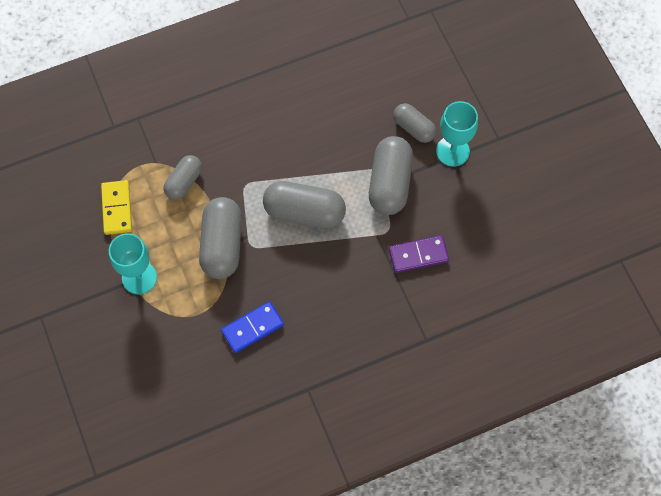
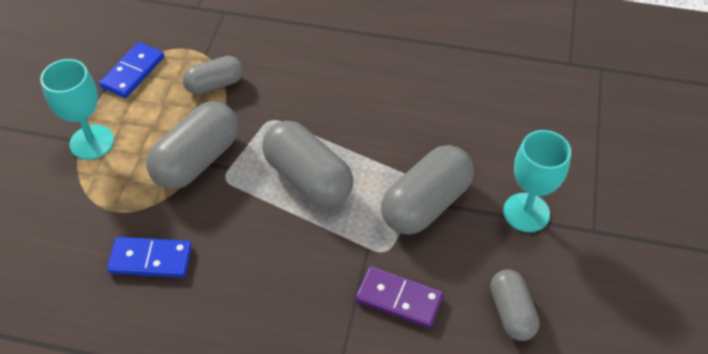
camera: 35 degrees right, 15 degrees down
yellow domino [101,180,132,235] -> blue domino [99,42,164,98]
grey capsule [393,103,436,143] -> grey capsule moved to [490,269,540,341]

